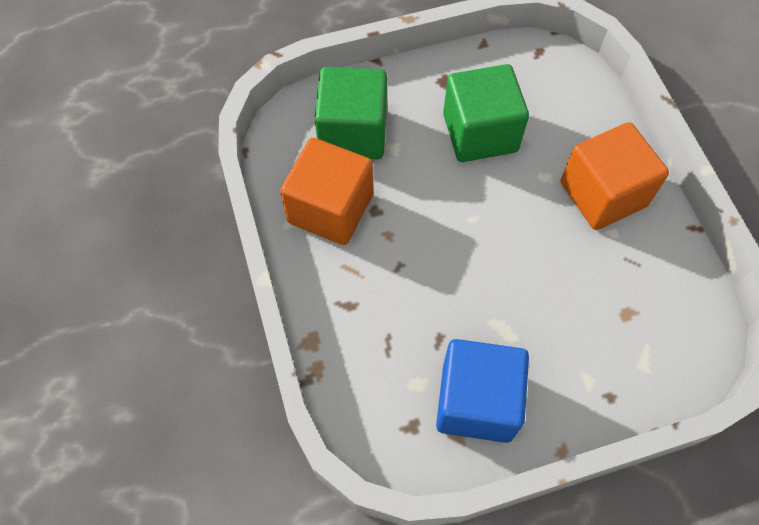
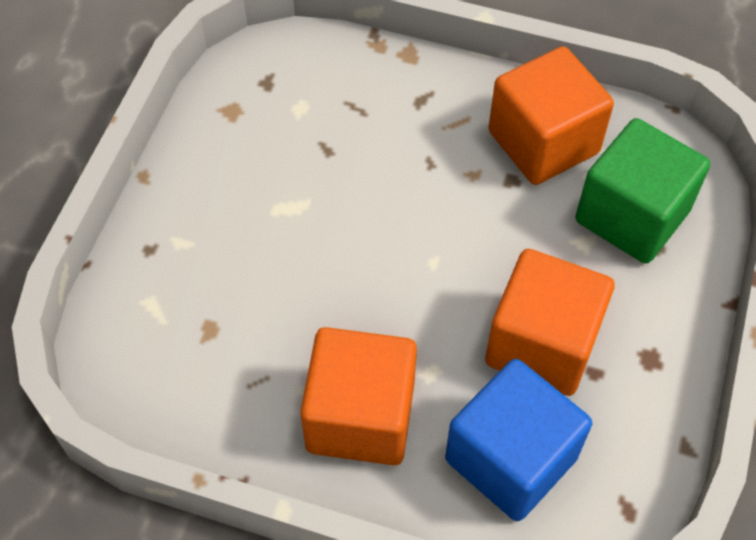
camera: 125 degrees right, 5 degrees down
blue cube [436,339,529,443] -> blue cube moved to [445,359,592,521]
green cube [443,64,529,162] -> orange cube [485,249,614,396]

